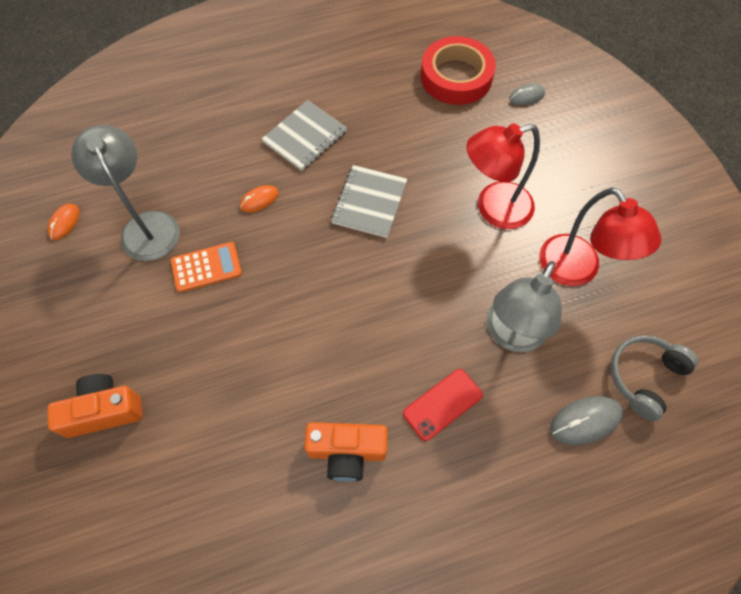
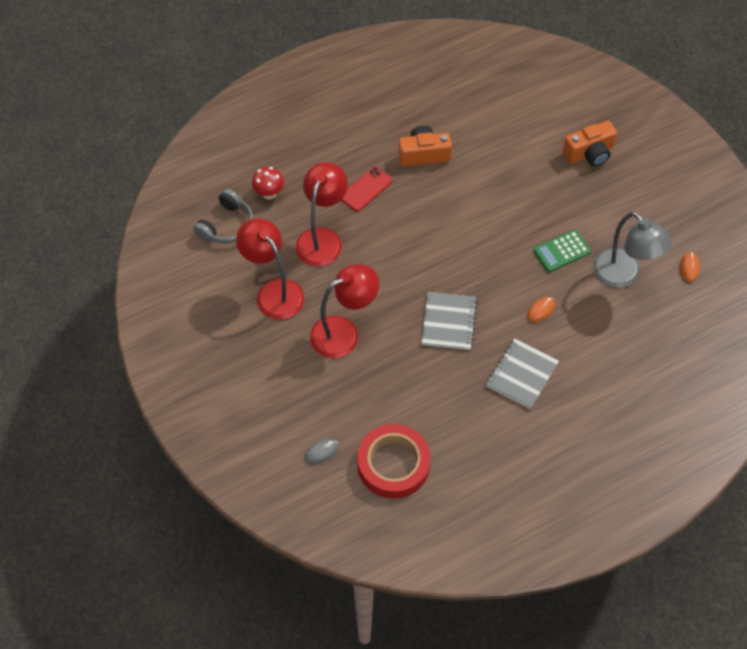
camera: 170 degrees right, 5 degrees down
orange calculator [171,242,242,292] -> green calculator [533,230,591,272]
grey lamp [487,261,562,352] -> red lamp [296,162,348,266]
grey mouse [550,396,623,445] -> red mushroom [252,167,284,200]

